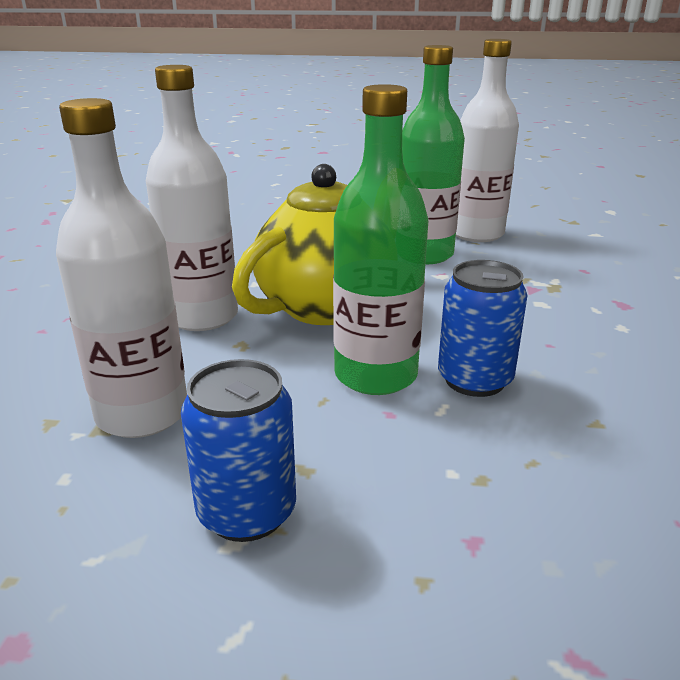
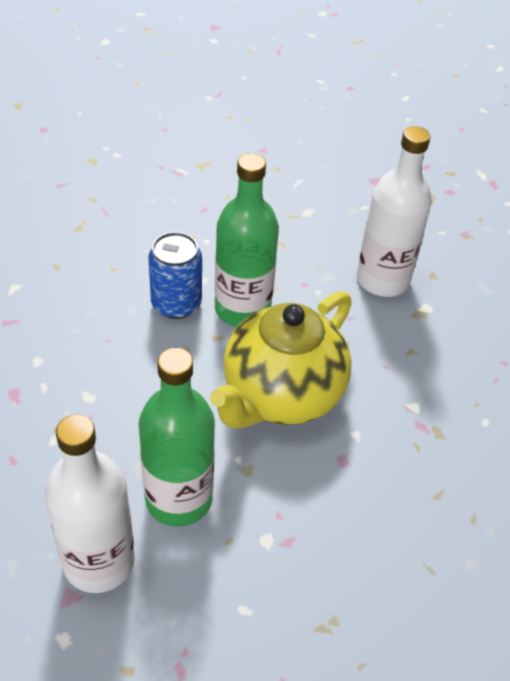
camera: 175 degrees right, 20 degrees up
white bottle [146,65,238,331] -> none
blue can [181,359,296,542] -> none

